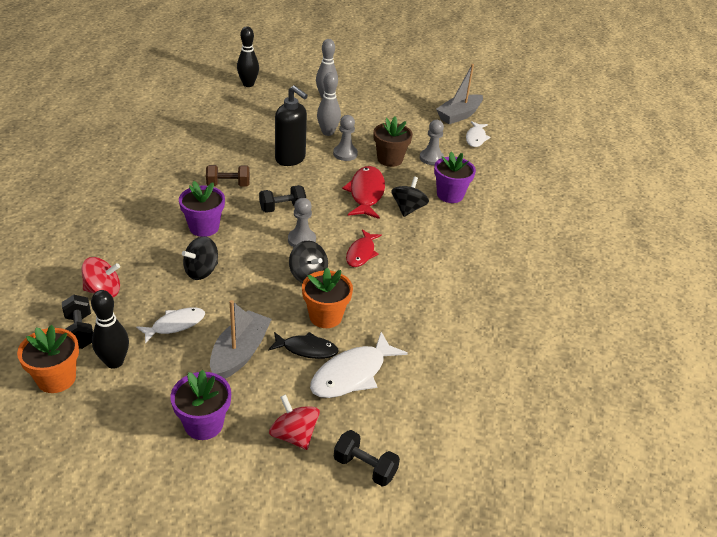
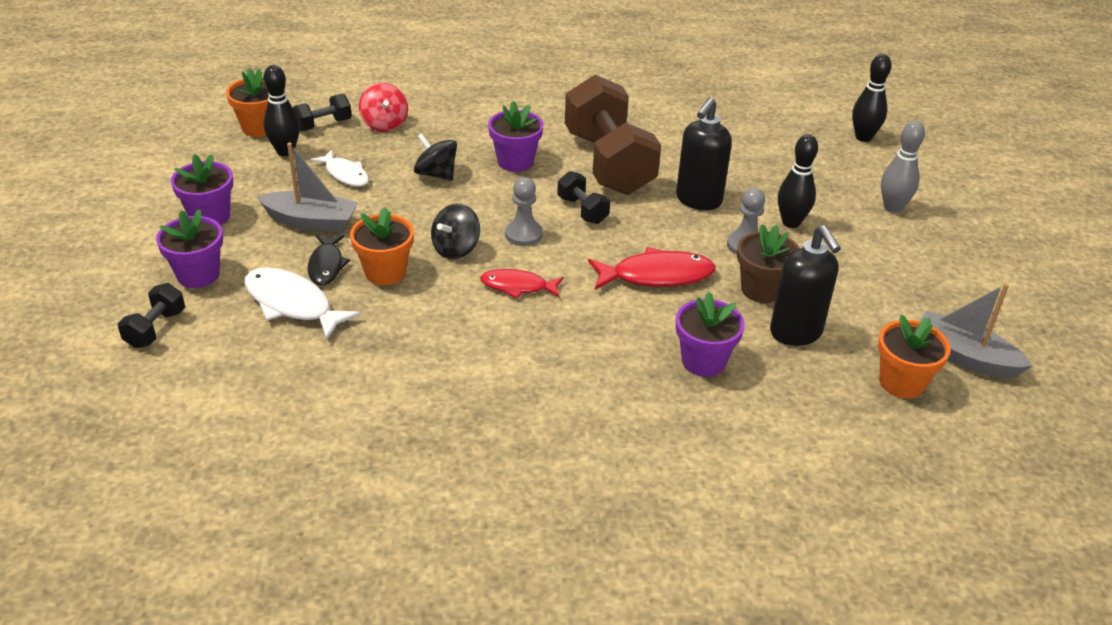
camera: 80 degrees right, 0 degrees up
brown dumbbell [206,165,250,187] -> brown dumbbell [565,75,661,195], size x2.29
red spinning top [269,394,320,450] -> purple flower pot [156,209,223,288]
grey bowling pin [317,72,341,136] -> black bowling pin [778,134,818,228]
black spinning top [391,176,429,217] -> none
grey pawn [420,120,444,165] -> black soap dispenser [770,225,841,346]
white fish [466,121,491,147] -> orange flower pot [878,315,951,399]

